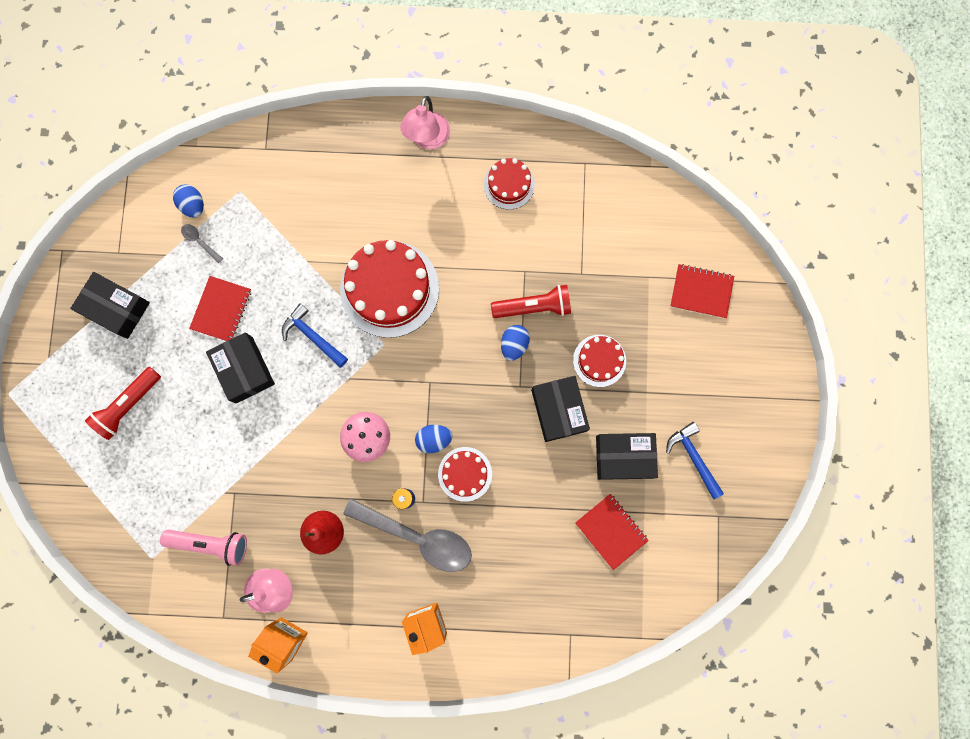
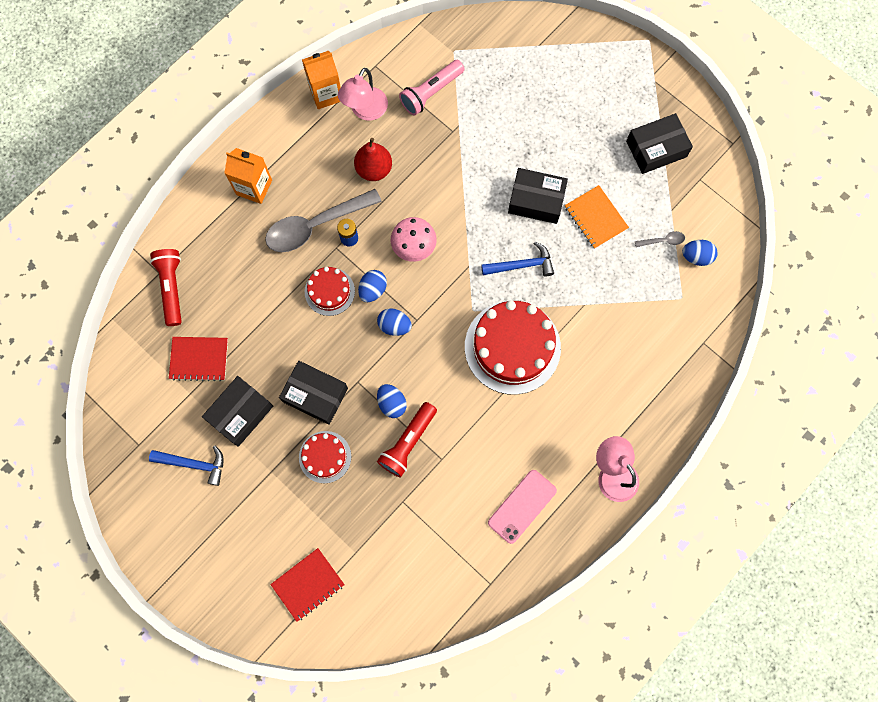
camera: 130 degrees right, 5 degrees down
red flashlight [85,367,161,440] -> red flashlight moved to [150,249,182,326]
red notebook [189,276,251,341] -> orange notebook [565,185,629,249]
red cake [484,158,535,210] -> pink phone [488,470,557,544]
none -> blue egg [377,308,412,336]

